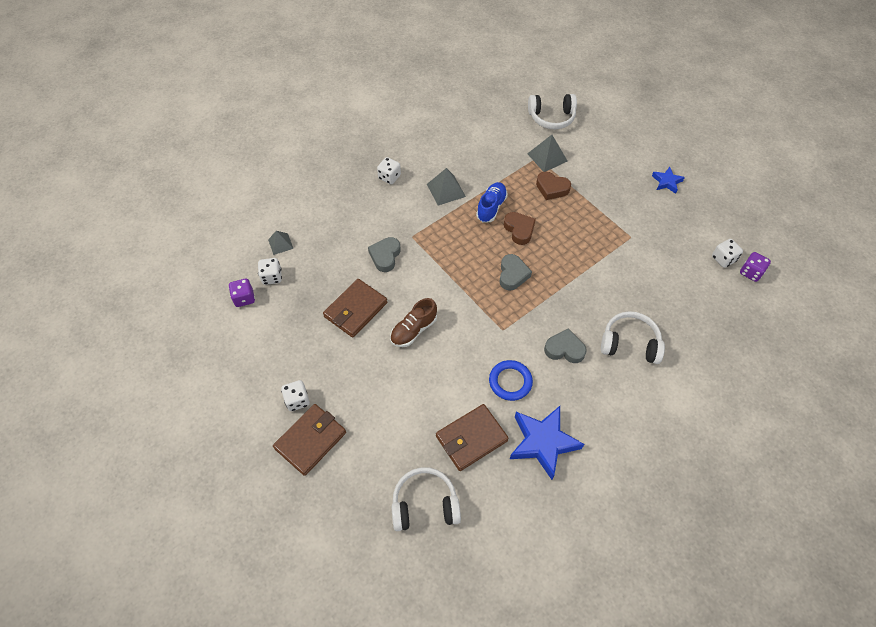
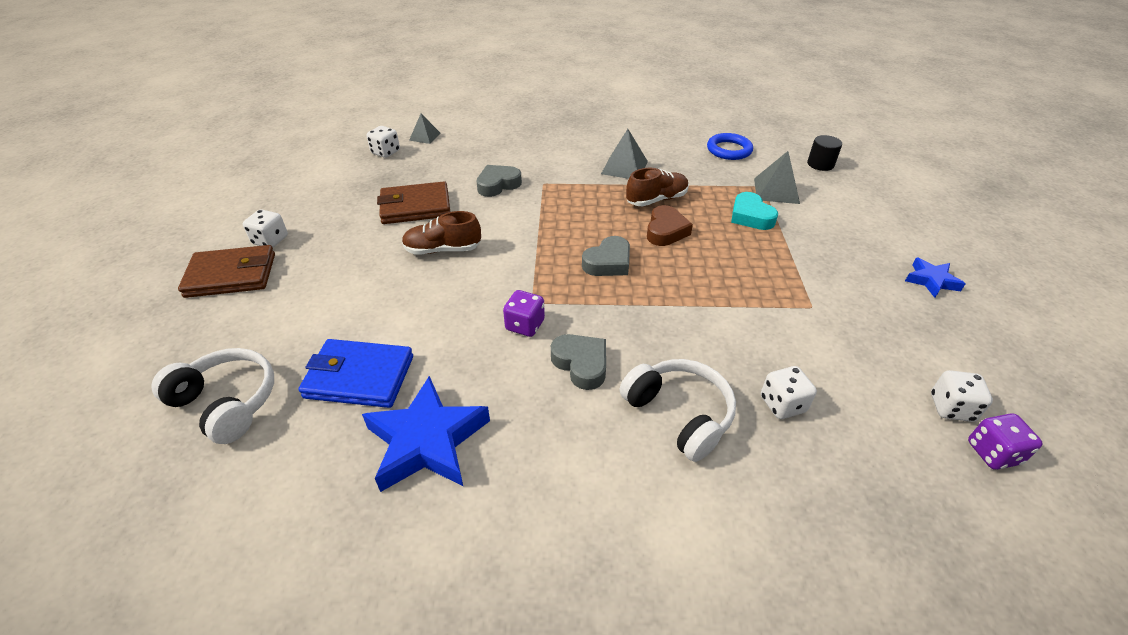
camera: 40 degrees right, 15 degrees down
purple dice [229,279,255,307] -> purple dice moved to [503,290,545,337]
white dice [377,157,401,184] -> white dice moved to [761,366,817,419]
brown wallet [436,404,509,471] -> blue wallet [298,339,413,408]
blue shoe [476,182,508,223] -> brown shoe [626,167,689,206]
blue ring [489,360,533,401] -> blue ring moved to [707,133,753,160]
white headphones [528,94,577,129] -> black cylinder [807,135,842,171]
brown heart [536,172,571,200] -> turquoise heart [731,192,778,230]

